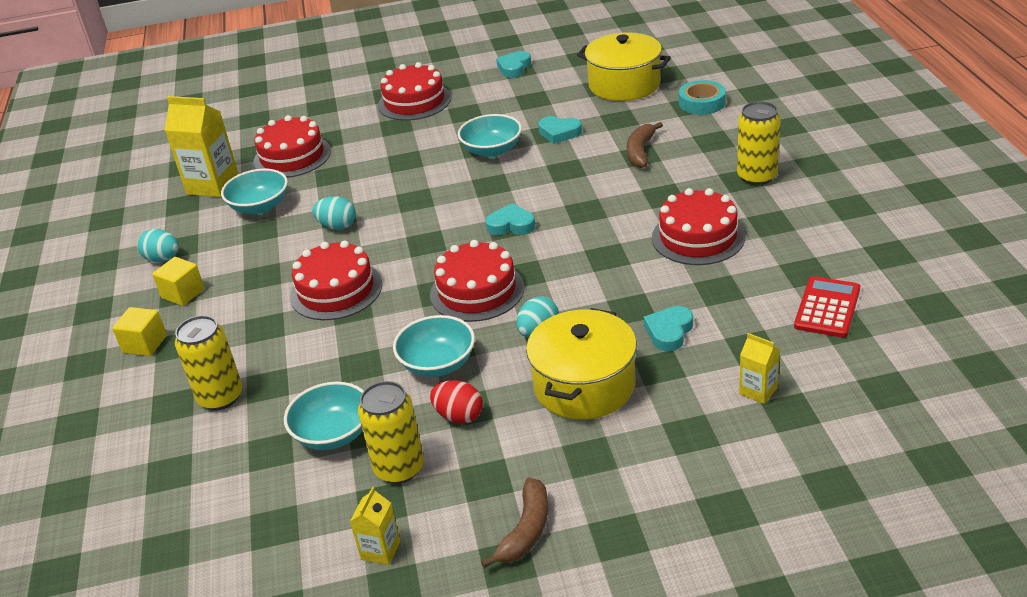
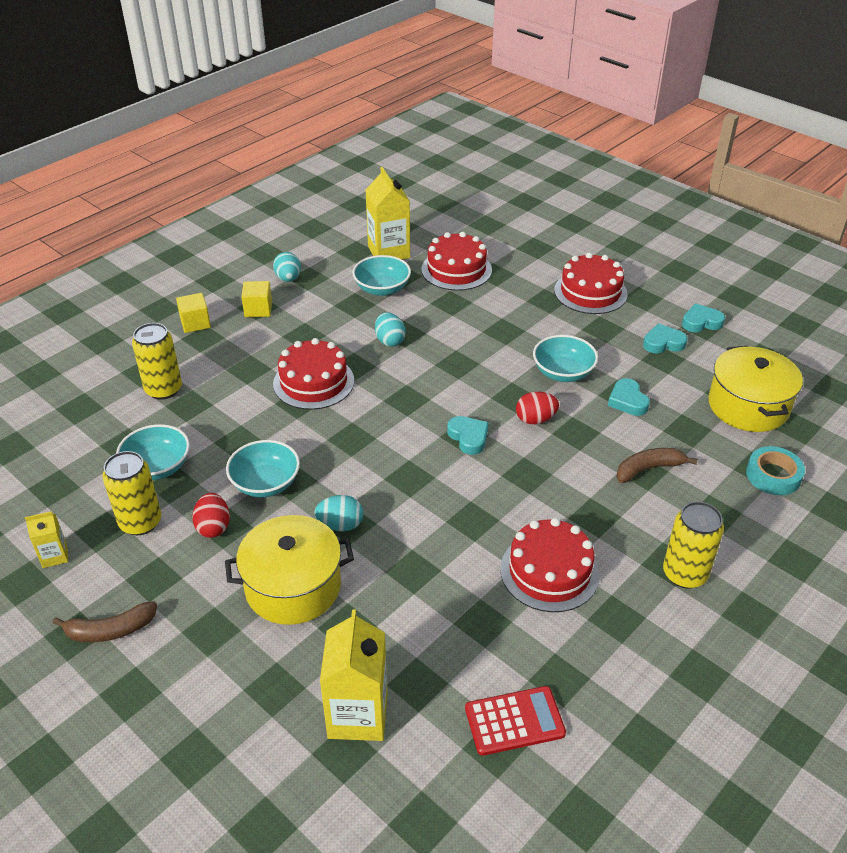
camera: 50 degrees right, 5 degrees up
red cake [430,240,524,322] -> none
turquoise heart [644,306,693,351] -> turquoise heart moved to [643,324,688,353]
yellow carton [739,333,780,404] -> yellow carton [320,609,388,741], size x1.93
none -> red egg [516,392,559,424]

